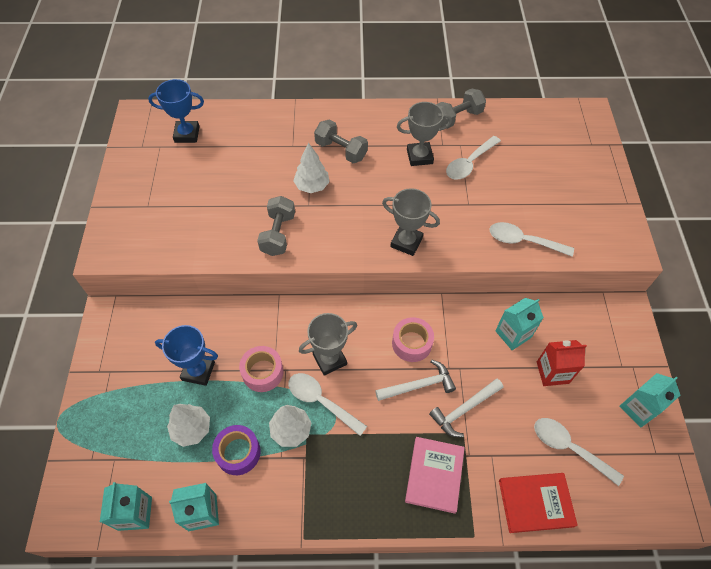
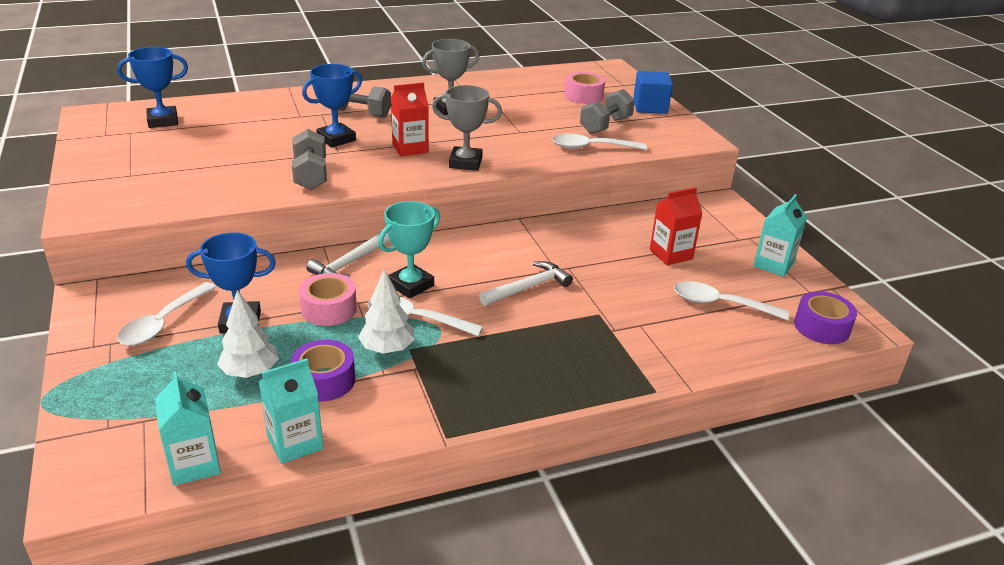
camera: 20 degrees left, 25 degrees down
white tree [293,142,330,193] -> blue trophy [302,64,362,148]
grey trophy [299,313,357,376] -> turquoise trophy [378,201,440,299]
pink tape [392,317,434,362] -> pink tape moved to [565,72,605,104]
pink book [405,437,465,514] -> none
white hammer [429,379,503,437] -> white hammer moved to [306,232,390,278]
grey dumbbell [436,89,486,129] -> grey dumbbell moved to [580,89,635,134]
white spoon [446,136,501,180] -> white spoon moved to [117,282,216,346]
turquoise carton [495,298,544,350] -> none
red book [499,473,578,533] -> none
none -> red carton [391,82,429,156]
none -> blue cube [633,71,673,114]
none -> purple tape [794,291,857,344]

